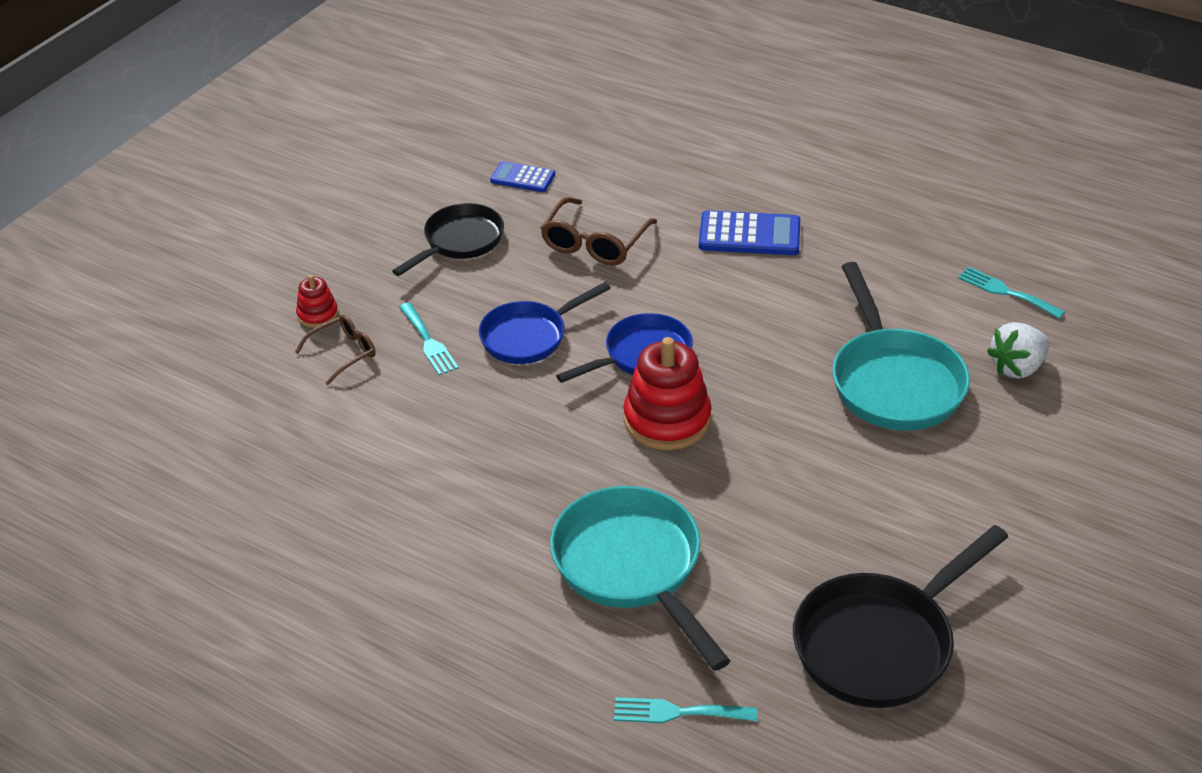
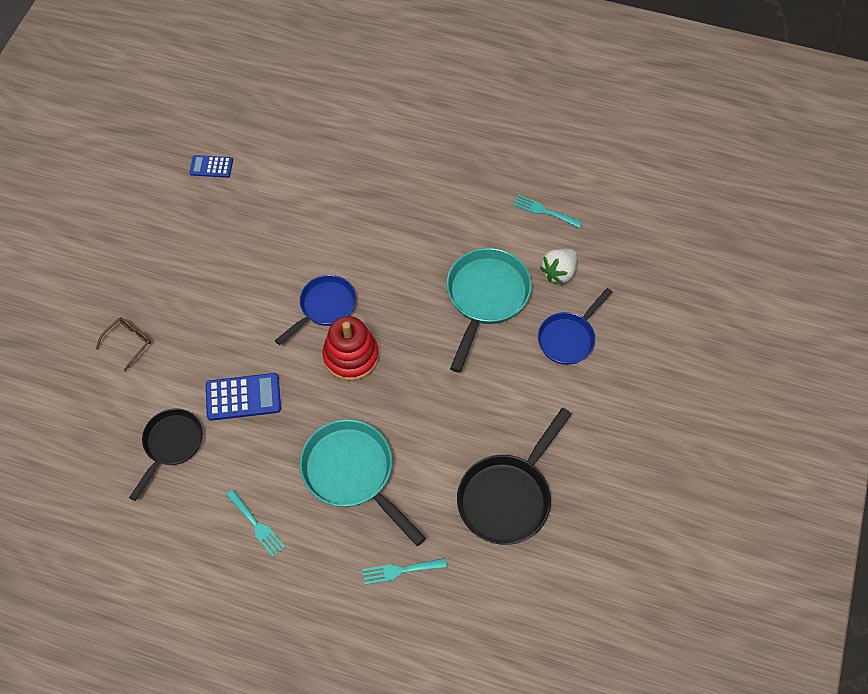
camera: 15 degrees left, 20 degrees up
red stacking toy [296,275,338,328] -> none
black pan [392,203,504,276] -> black pan moved to [129,409,203,501]
turquoise fork [399,302,459,375] -> turquoise fork moved to [226,489,285,557]
blue pan [479,282,611,364] -> blue pan moved to [538,288,613,365]
brown glasses [541,197,657,266] -> none
blue calculator [699,210,800,255] -> blue calculator moved to [206,373,281,421]
turquoise pan [832,262,970,431] -> turquoise pan turned 135 degrees counterclockwise [446,248,532,373]

